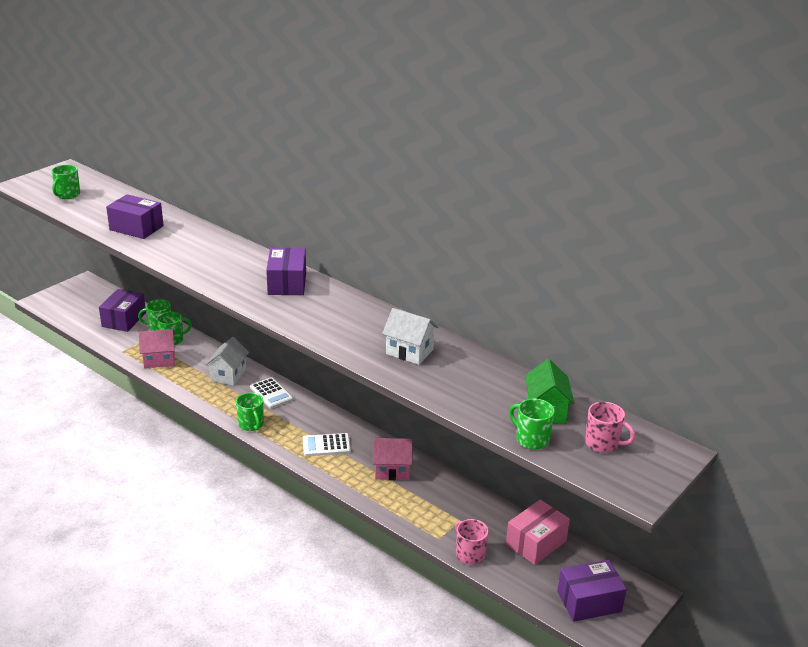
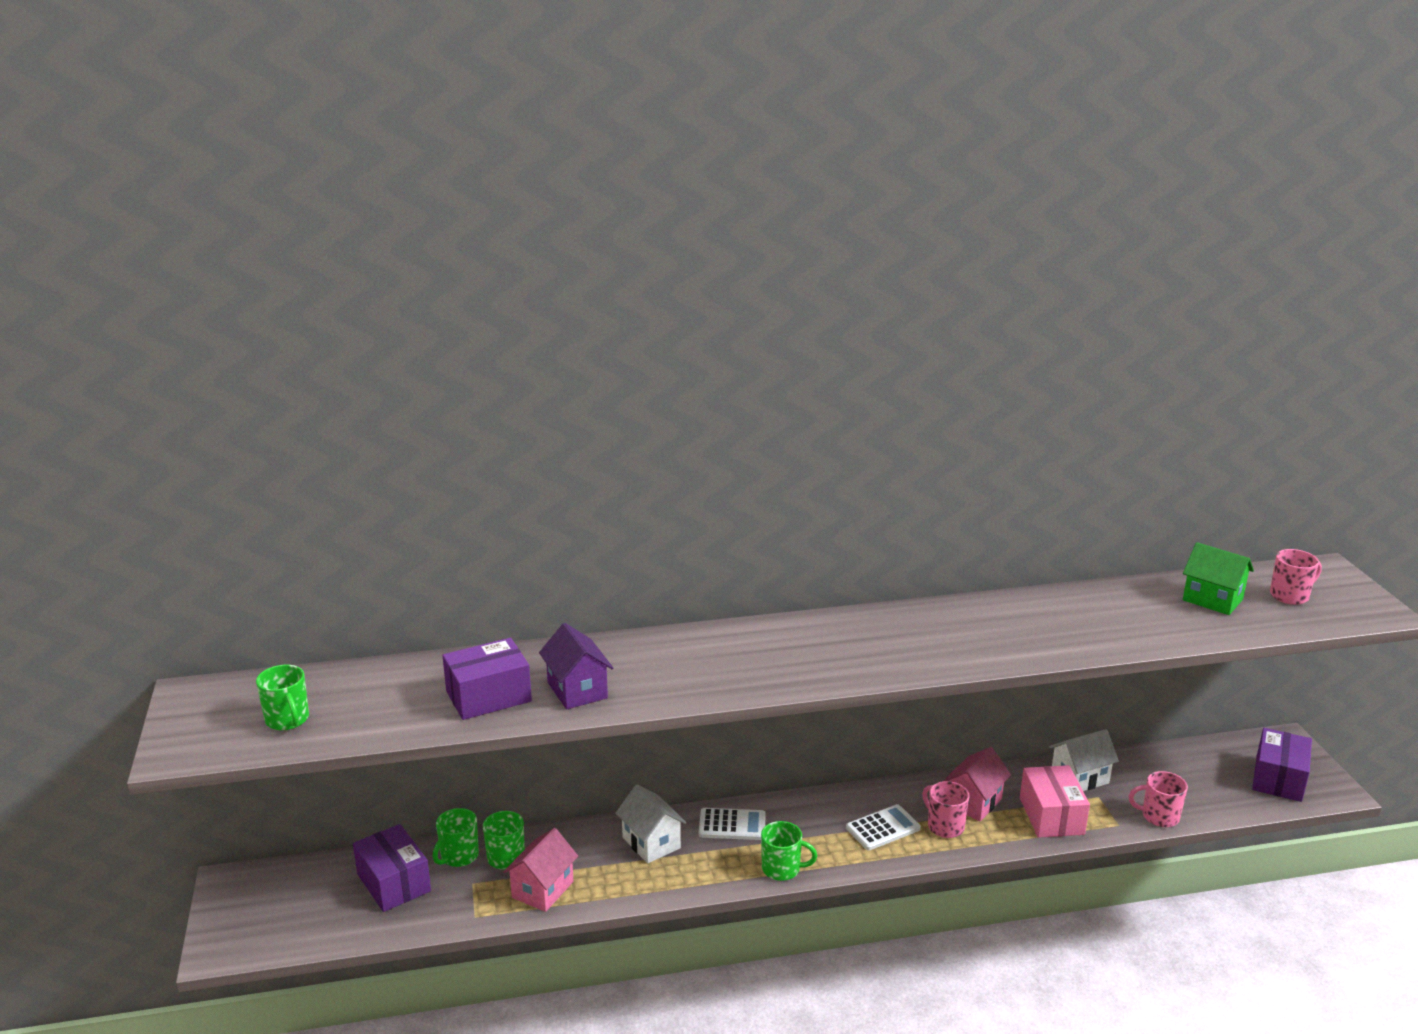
camera: 50 degrees left, 5 degrees down
purple box [266,248,306,295] -> none
white calculator [303,433,351,456] -> white calculator turned 150 degrees counterclockwise [846,804,921,850]
white house [382,308,438,365] -> white house moved to [1049,729,1119,791]
pink box [506,499,570,565] -> pink box moved to [1020,765,1090,838]
green mug [509,399,555,450] -> none
none -> purple house [539,623,613,709]
none -> pink mug [922,781,969,838]

